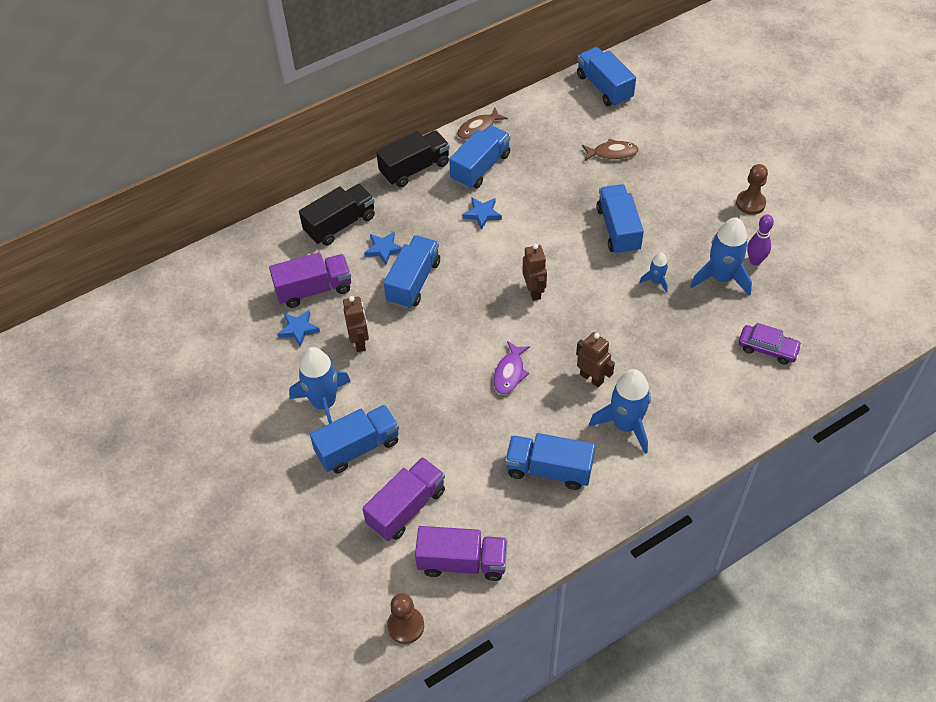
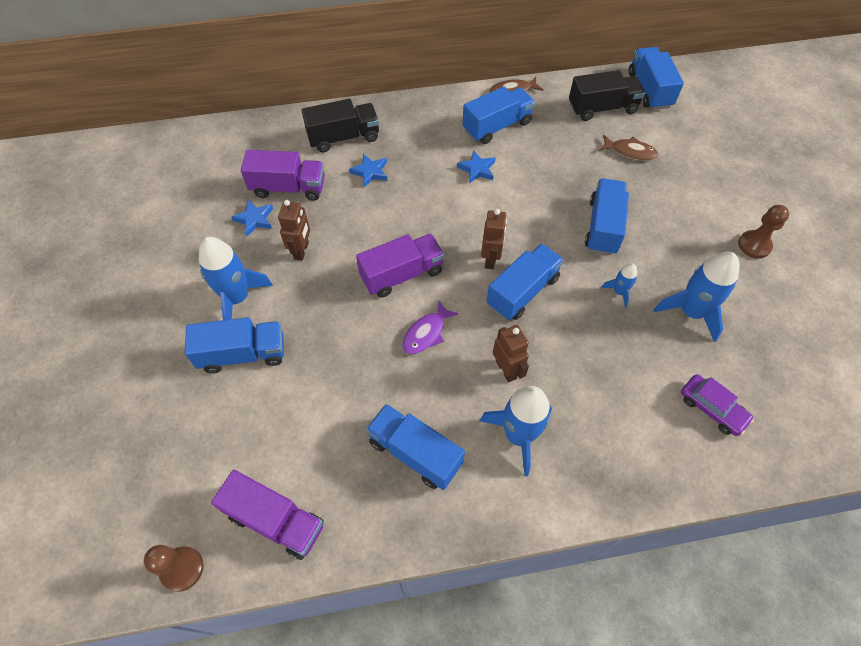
camera: 20 degrees right, 5 degrees up
purple truck [362,457,445,541] -> purple truck moved to [356,234,444,297]
black truck [376,130,450,187] -> black truck moved to [569,70,645,121]
blue truck [384,235,440,309] -> blue truck moved to [486,244,564,320]
purple bowling pin [747,214,774,265] -> none

